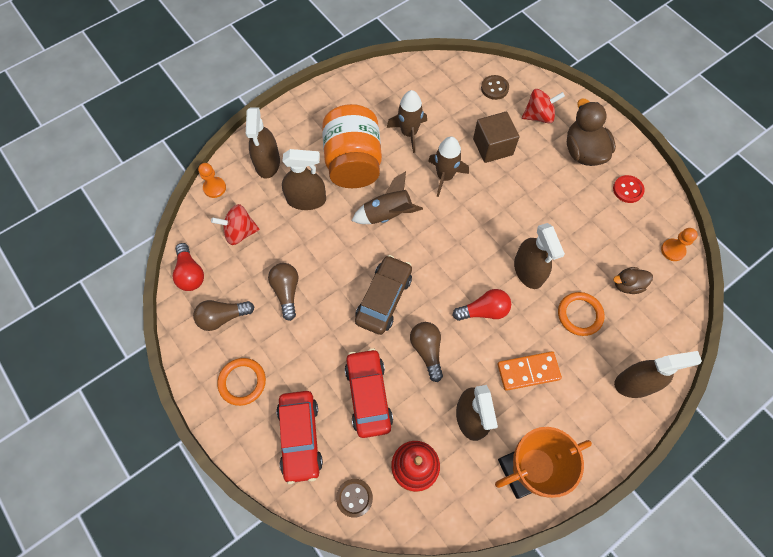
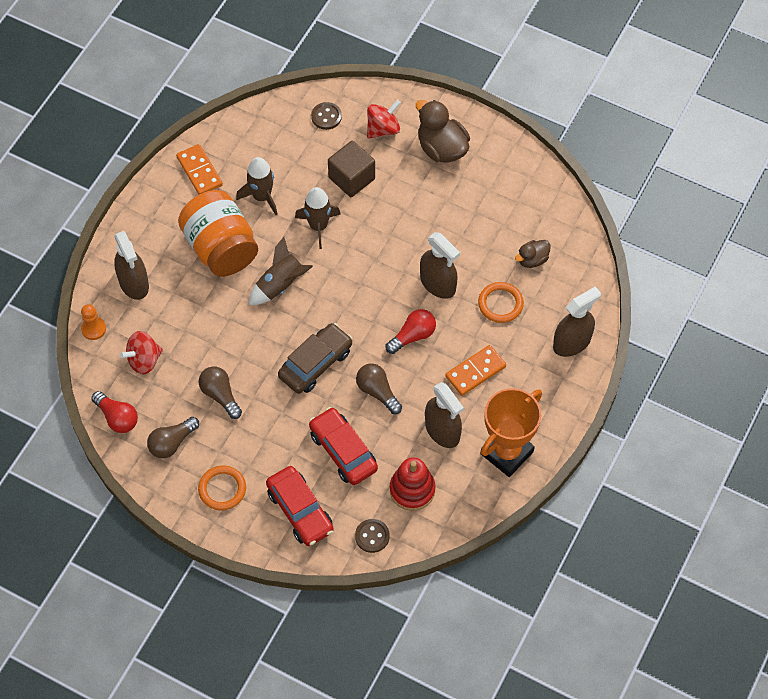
camera: 25 degrees left, 5 degrees down
brown spray bottle [282,149,326,210] -> none
brown car [355,255,412,335] -> brown car turned 45 degrees clockwise [278,323,353,394]
red button [613,175,645,203] -> none
orange pawn [661,228,698,261] -> none
none -> orange domino [176,144,223,195]

